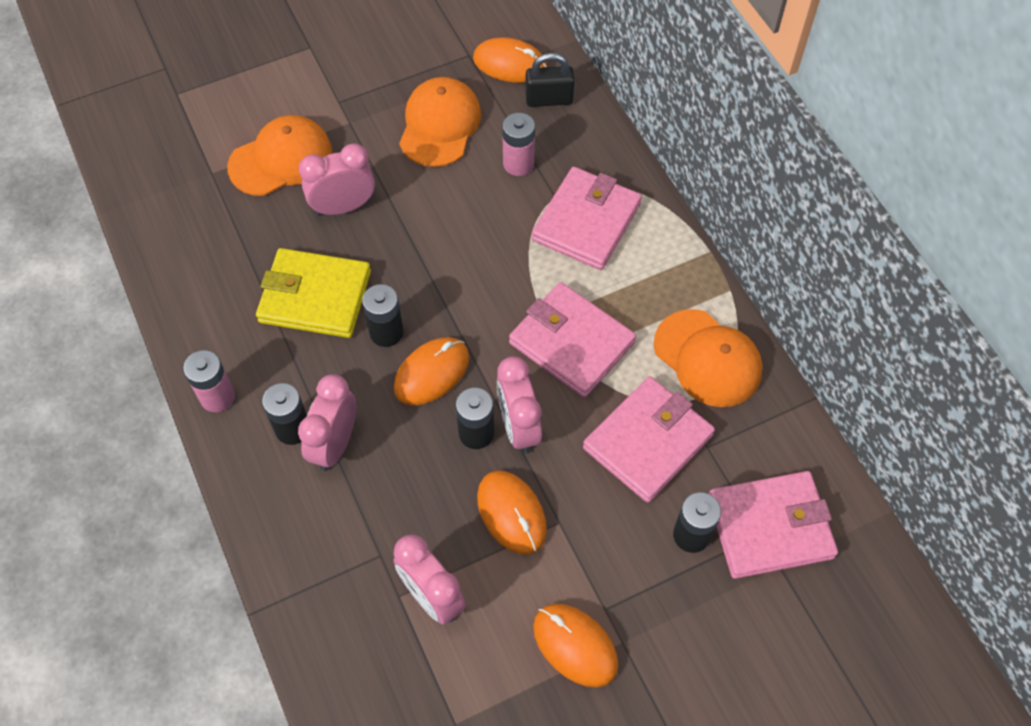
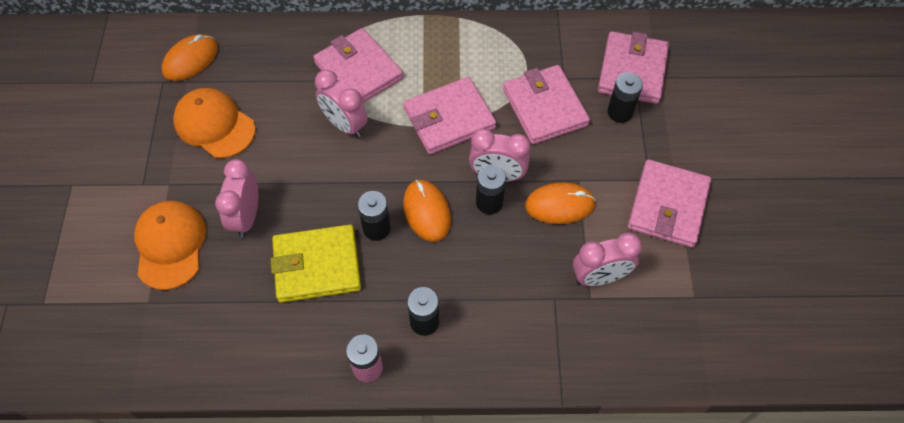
camera: 65 degrees left, 0 degrees up
yellow wallet [256,248,371,338] -> yellow wallet turned 45 degrees clockwise [271,224,361,303]
pink clock [298,374,356,471] -> pink clock moved to [315,70,368,138]
pink battery [502,113,535,176] -> none
black padlock [525,53,575,107] -> none
orange mouse [533,604,619,687] -> pink wallet [628,159,711,248]
orange cap [654,309,763,407] -> none

